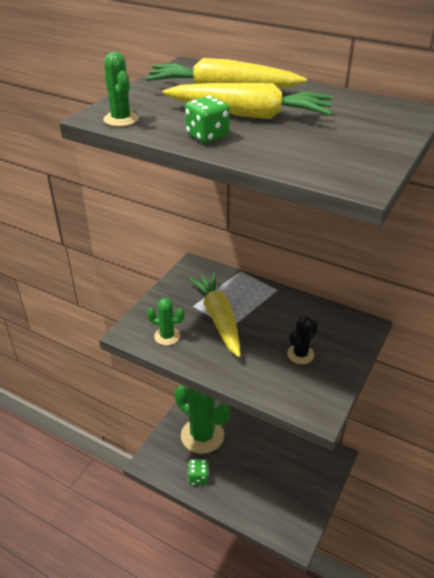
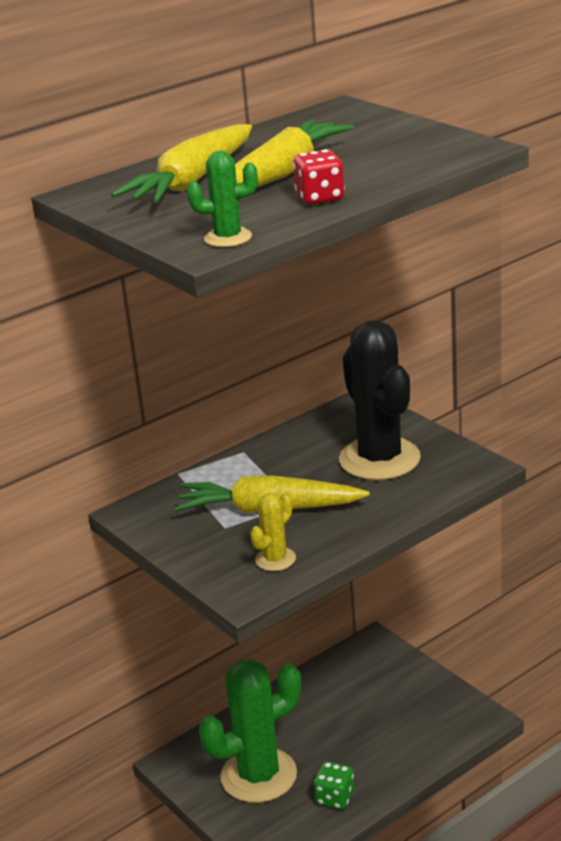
camera: 65 degrees left, 10 degrees down
green cactus [147,298,185,345] -> yellow cactus [250,493,296,571]
green dice [185,96,230,143] -> red dice [293,149,345,204]
black cactus [287,315,318,364] -> black cactus [339,320,421,480], size x2.19

